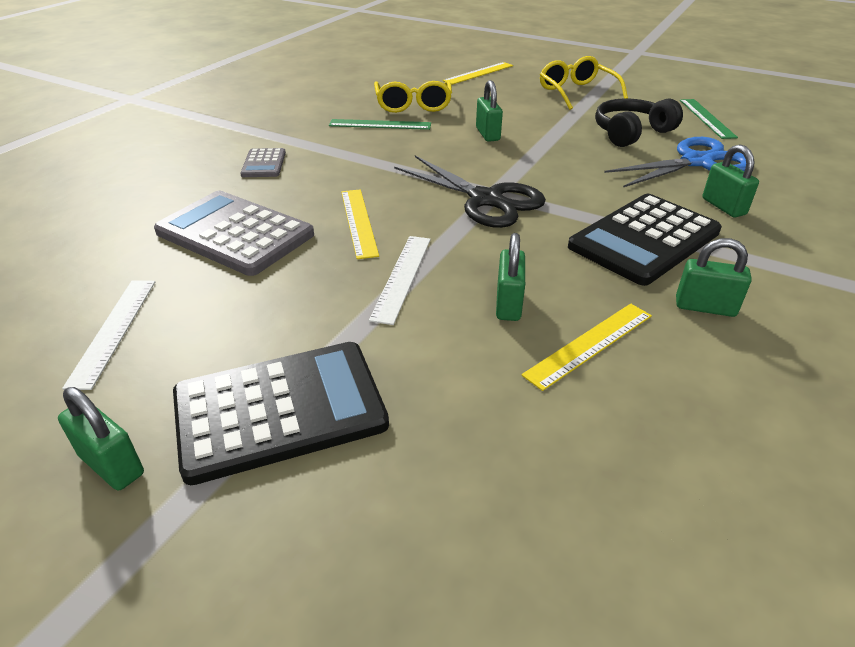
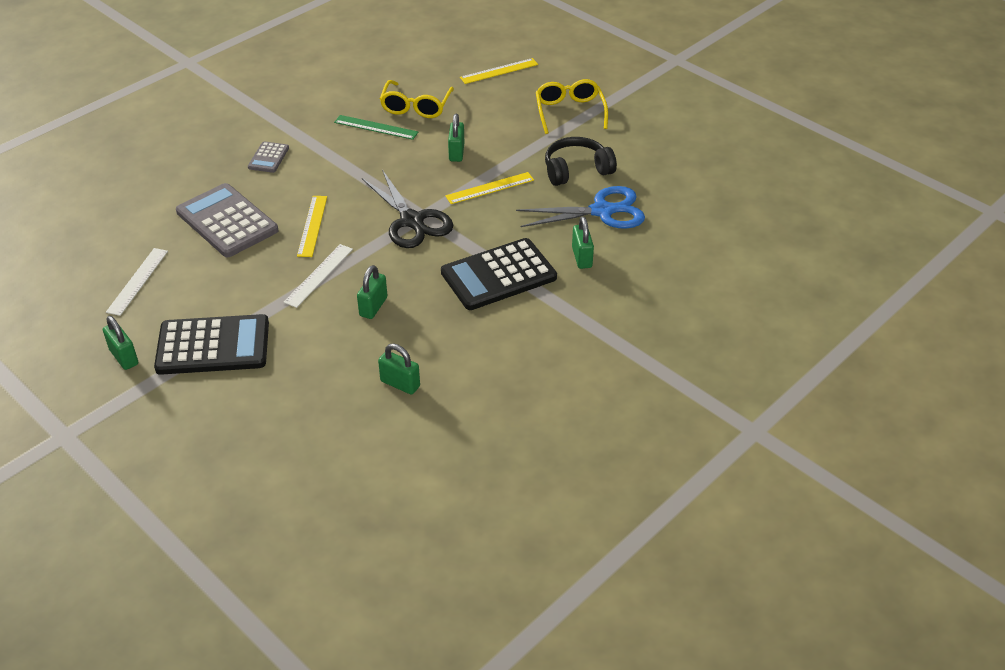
camera: 15 degrees right, 5 degrees up
yellow ruler [522,304,652,391] -> yellow ruler moved to [445,172,534,204]
green padlock [676,238,752,317] -> green padlock moved to [378,344,420,395]
green ruler [680,99,738,139] -> none

